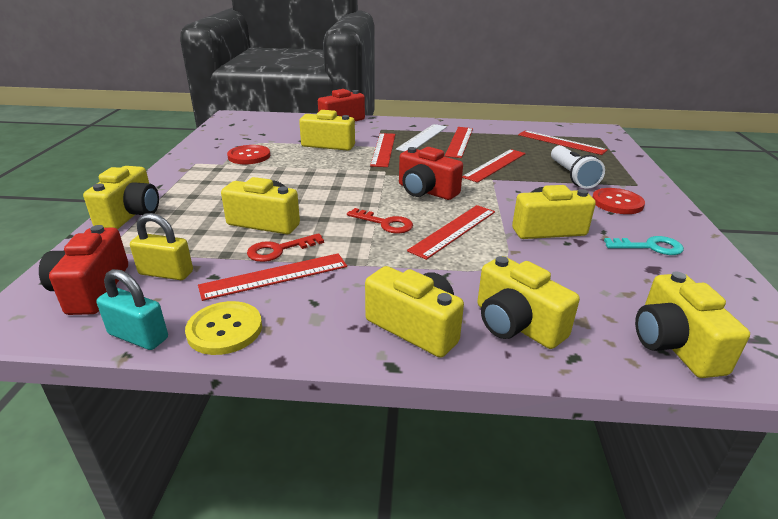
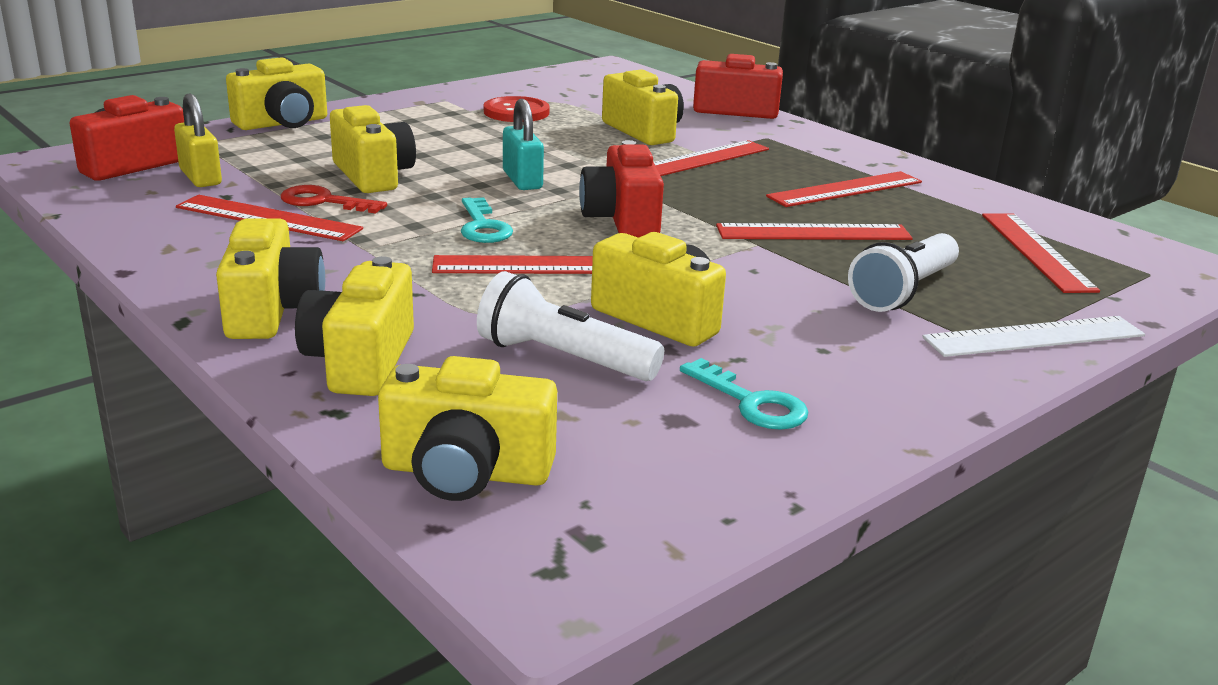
camera: 45 degrees right, 5 degrees down
turquoise padlock [96,269,168,350] -> turquoise padlock moved to [503,99,544,190]
yellow button [185,301,262,355] -> none
red key [347,208,413,234] -> turquoise key [461,197,513,243]
white ruler [396,124,447,151] -> white ruler moved to [922,316,1145,357]
red button [592,188,645,214] -> none
yellow camera [635,271,750,378] -> yellow camera turned 120 degrees counterclockwise [378,356,557,501]
none -> white flashlight [477,271,664,381]

